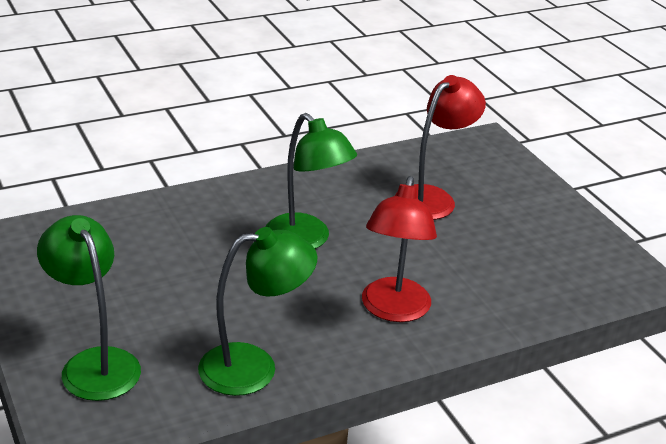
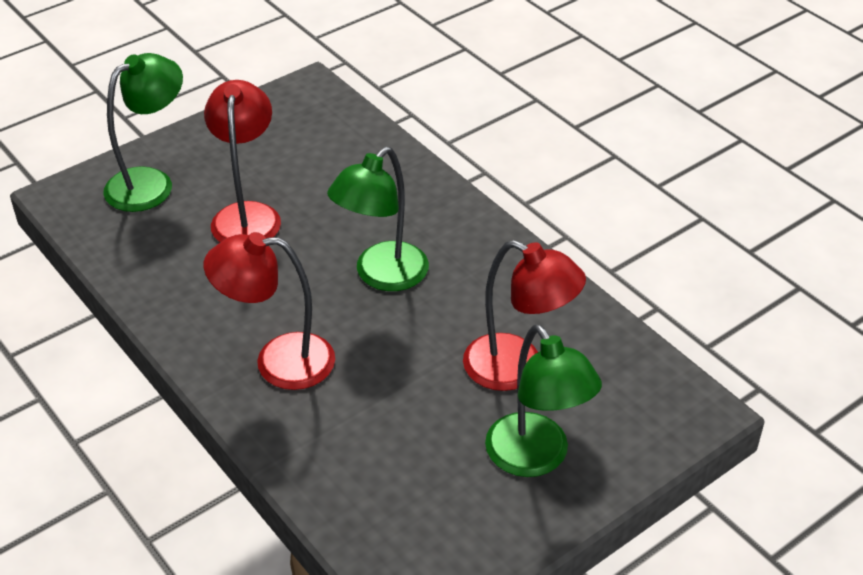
camera: 80 degrees right, 10 degrees up
green lamp [198,227,318,396] -> green lamp moved to [485,324,602,477]
none -> red lamp [204,80,281,242]

